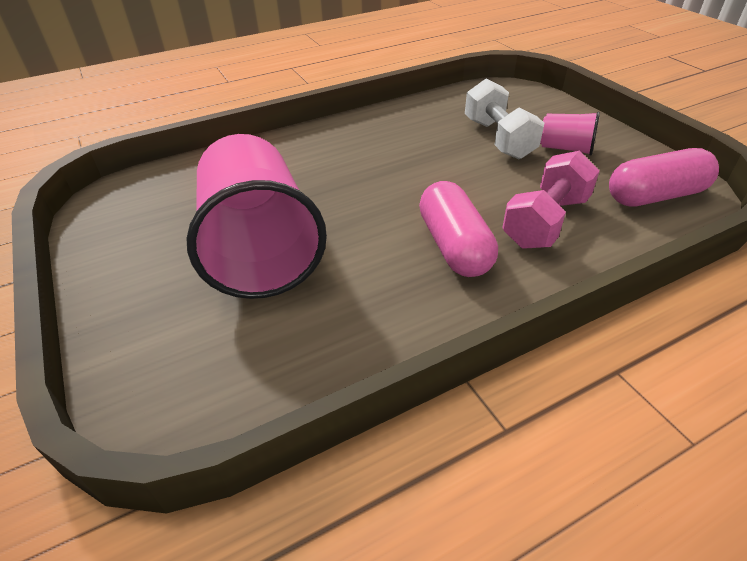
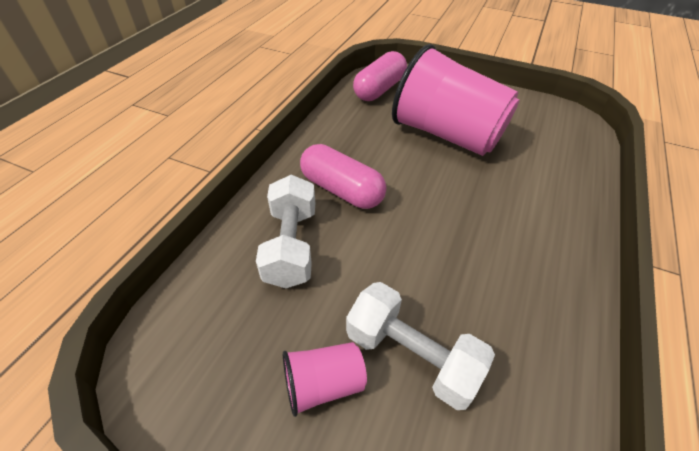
camera: 140 degrees right, 5 degrees up
pink dumbbell [502,151,600,249] -> white dumbbell [256,175,315,288]
pink capsule [609,148,719,207] -> pink capsule moved to [353,51,407,101]

